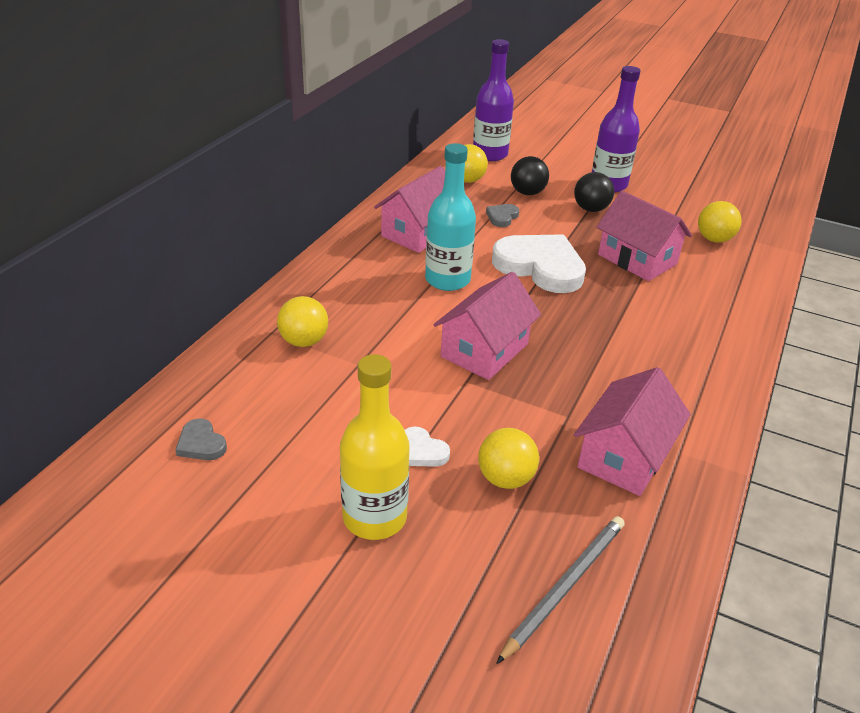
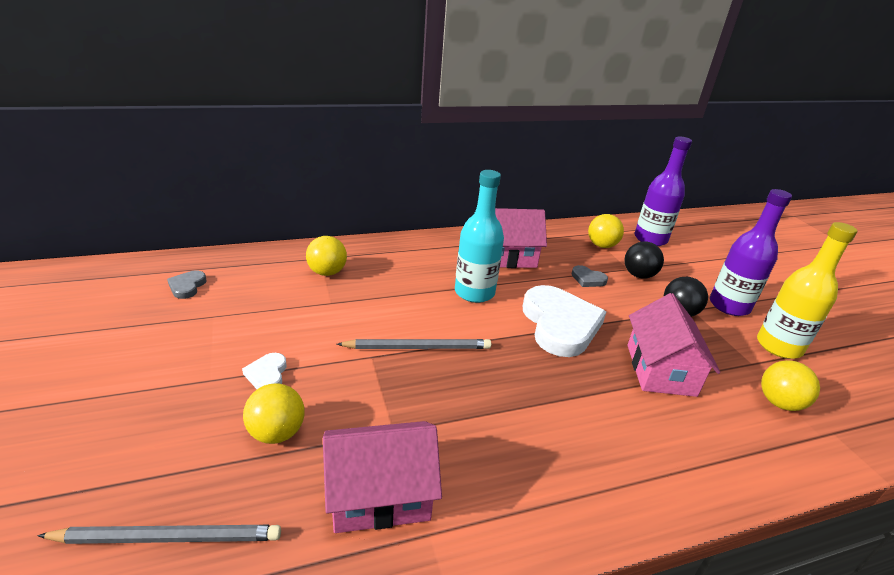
camera: 45 degrees right, 5 degrees down
yellow bottle [340,354,409,540] -> yellow bottle moved to [757,222,857,359]
pink house [434,272,541,380] -> grey pencil [337,339,491,349]
grey heart [486,204,519,227] -> grey heart turned 135 degrees counterclockwise [572,265,608,287]

